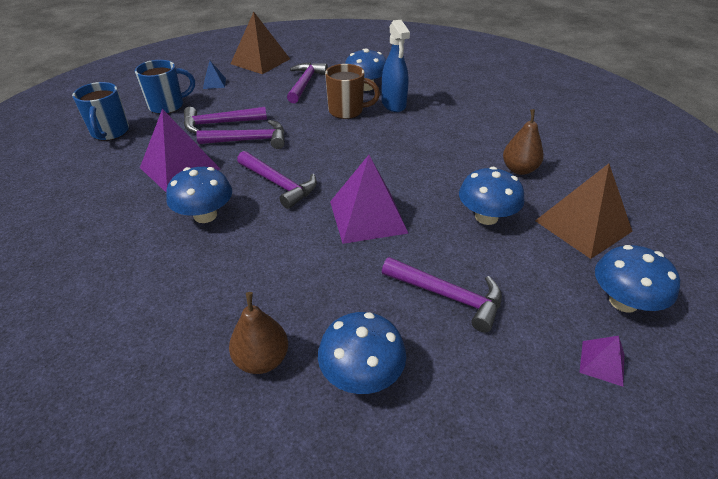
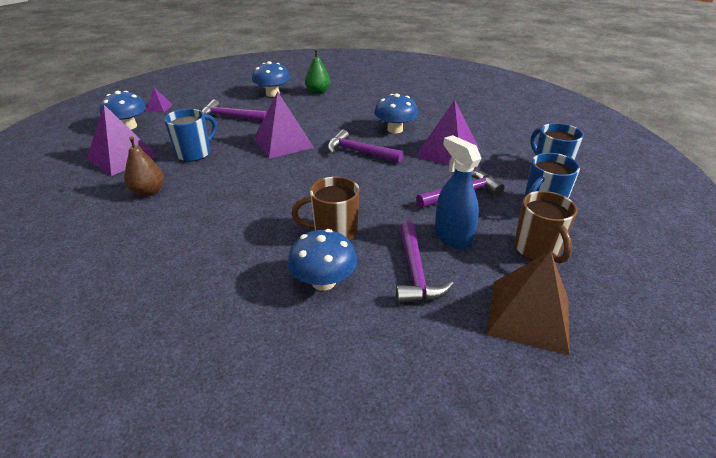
camera: 165 degrees right, 5 degrees down
purple hammer [196,120,285,149] -> none
blue pyramid [203,61,226,89] -> brown mug [514,191,577,264]
brown pear [229,292,288,374] -> green pear [305,49,330,94]
blue spray bottle [382,20,410,112] -> blue spray bottle moved to [435,135,482,249]
blue mushroom [459,167,524,225] -> blue mug [164,109,217,162]
brown pyramid [535,164,633,259] -> purple pyramid [87,105,158,176]

